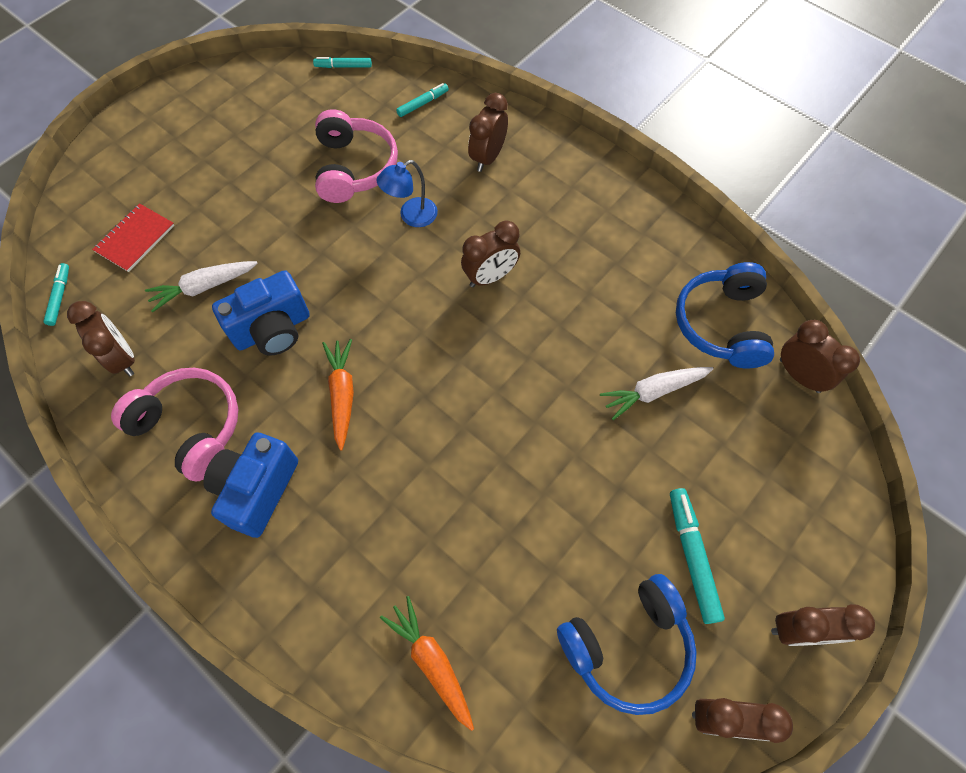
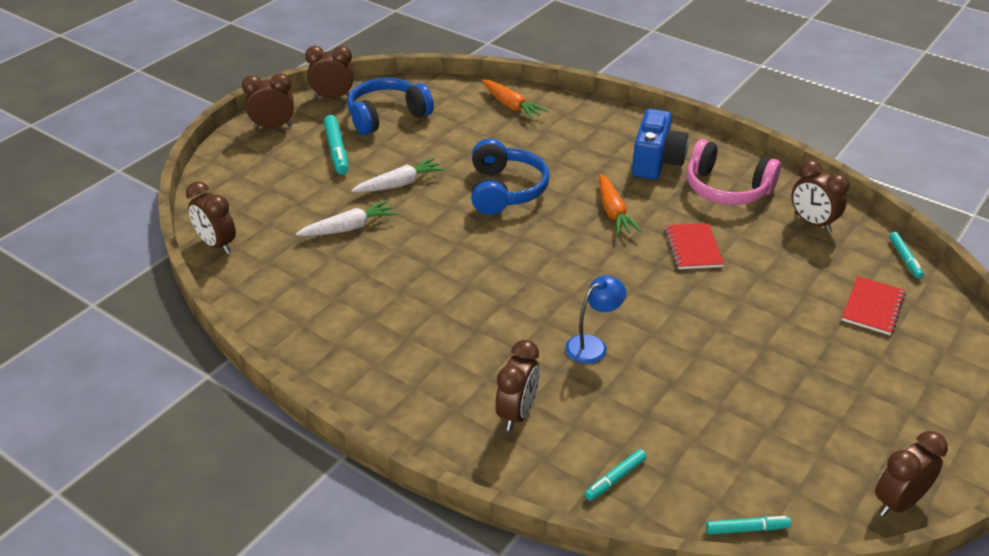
camera: 175 degrees right, 25 degrees down
white carrot [145,261,258,312] -> white carrot moved to [351,157,445,192]
blue camera [212,270,310,356] -> red notebook [664,223,724,269]
pink headphones [315,109,398,203] -> none
brown clock [461,220,520,287] -> brown clock moved to [875,431,948,517]
blue headphones [676,262,774,368] -> blue headphones moved to [471,139,550,215]

